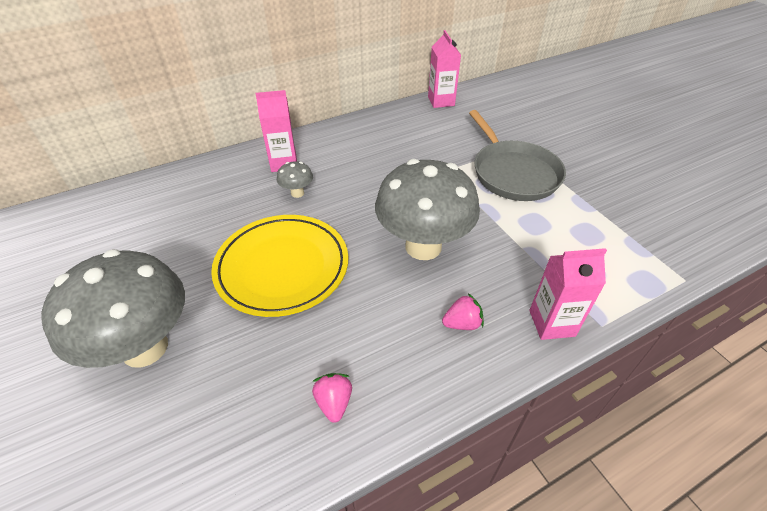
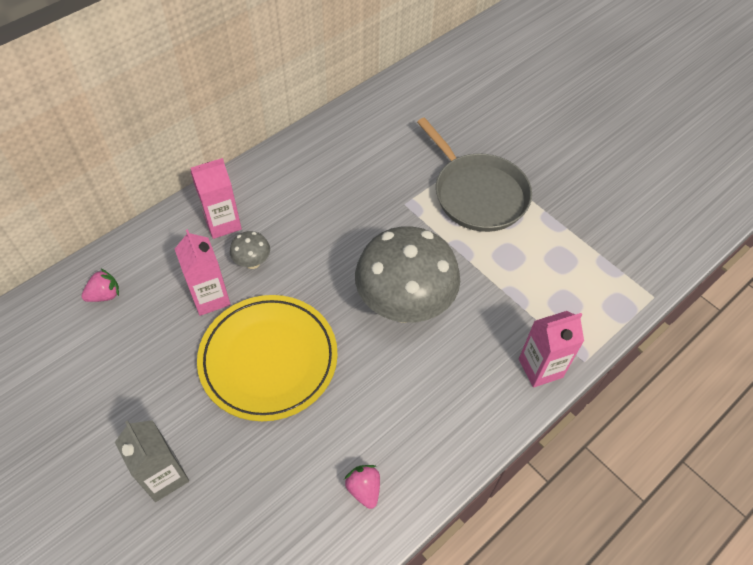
camera: 15 degrees left, 10 degrees up
grey mushroom [41,249,185,368] -> grey carton [115,420,189,502]
pink carton [428,30,461,108] -> pink carton moved to [175,229,231,316]
pink strawberry [442,293,484,330] -> pink strawberry moved to [81,269,119,302]

